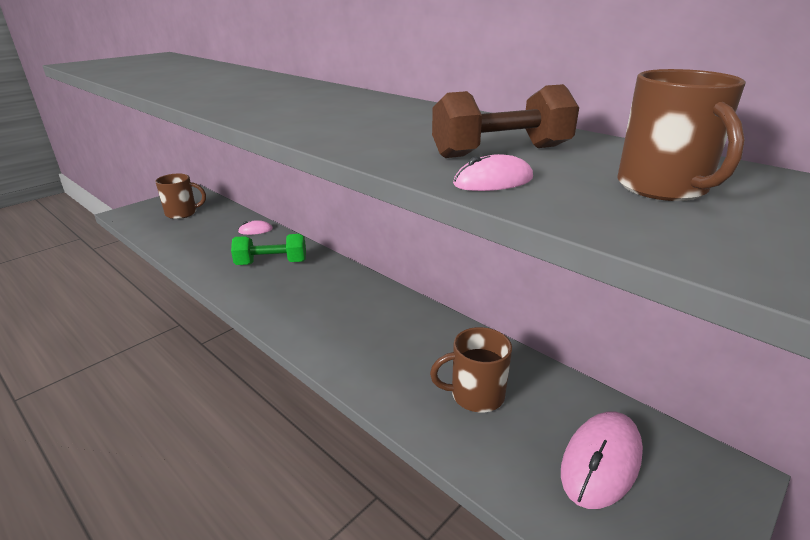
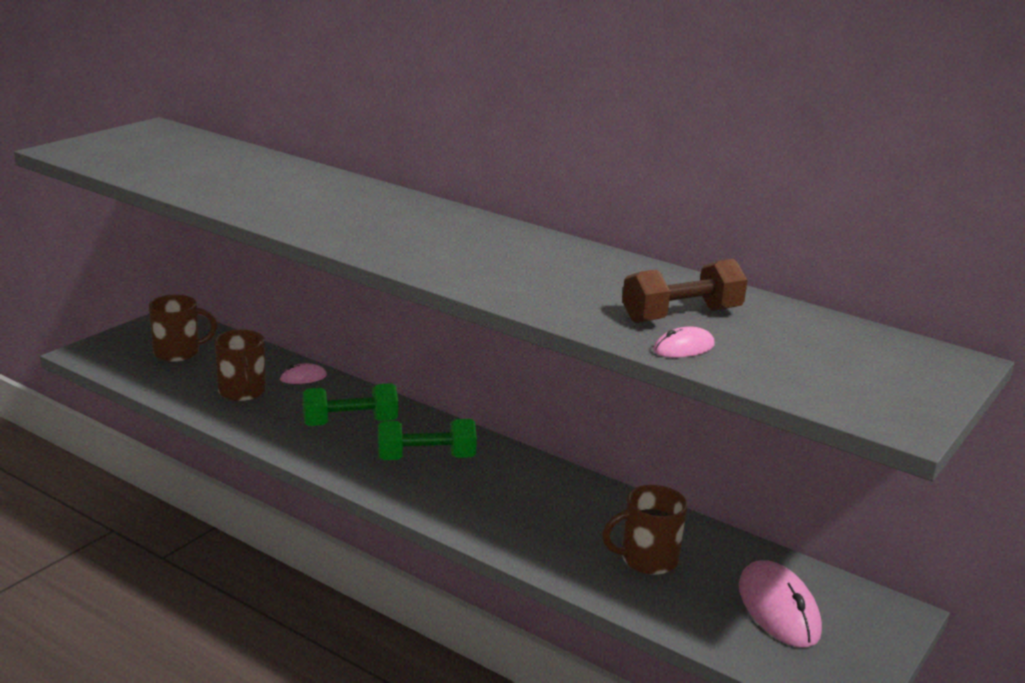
camera: 10 degrees left, 5 degrees down
pink mouse [561,412,643,509] -> pink mouse turned 45 degrees counterclockwise [739,560,822,648]
brown mug [618,69,746,201] -> brown mug moved to [215,330,266,401]
none -> green dumbbell [378,419,477,460]

